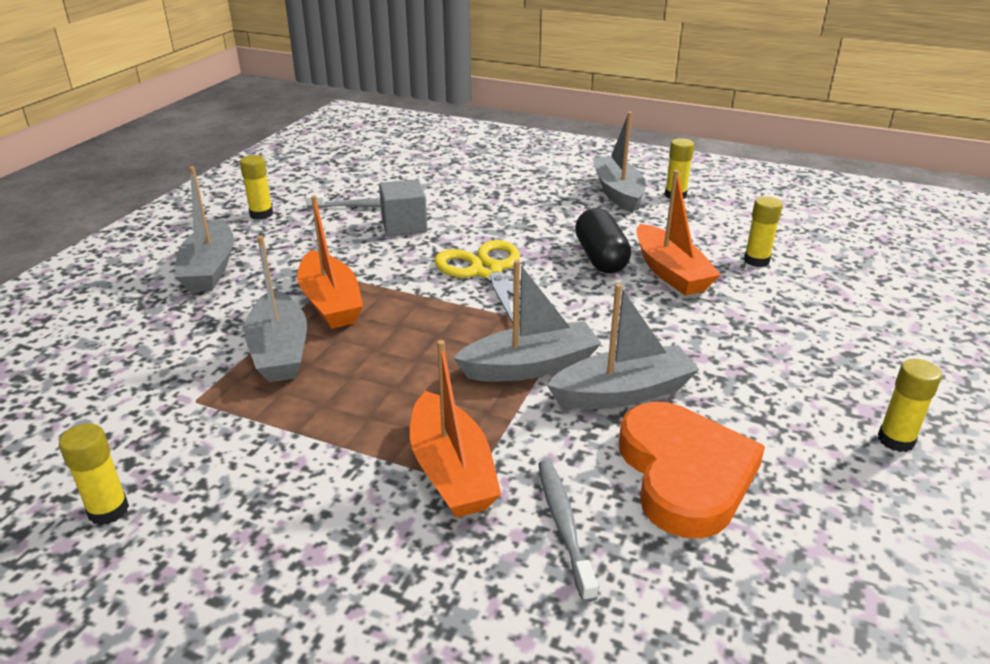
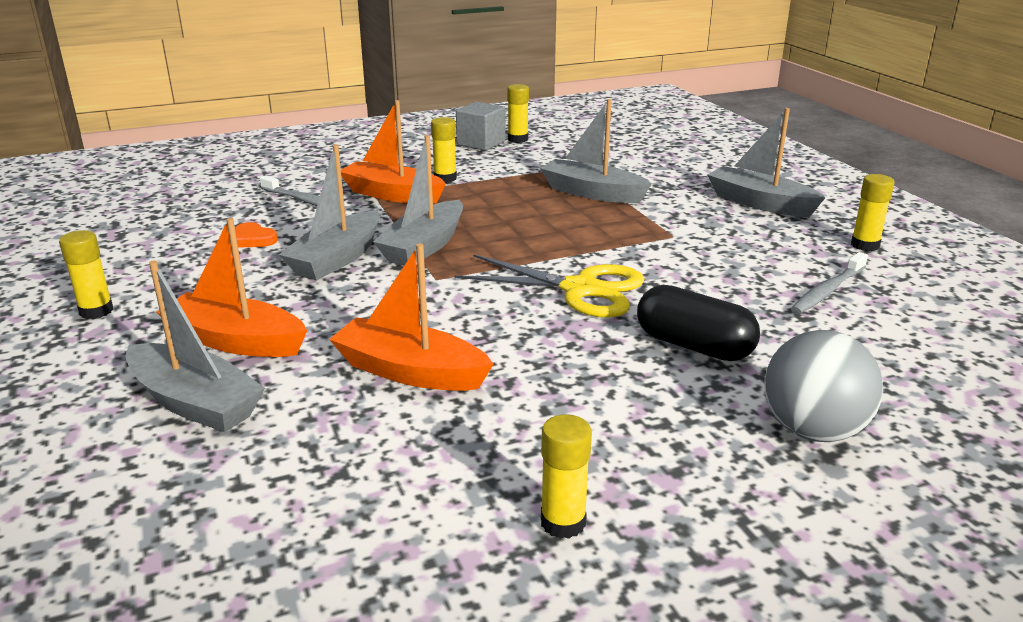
camera: 135 degrees right, 5 degrees down
orange boat [297,195,363,329] -> orange boat moved to [156,218,307,357]
grey cube [379,179,427,236] -> grey cube moved to [456,102,506,151]
black capsule [575,208,631,273] -> black capsule moved to [637,285,760,361]
grey boat [593,112,646,213] -> grey boat moved to [125,260,265,432]
orange heart [619,402,765,538] -> orange heart [235,222,278,248], size x0.41
yellow glue stick [744,196,783,267] -> yellow glue stick moved to [431,117,457,183]
none -> grey ball [764,330,883,442]

